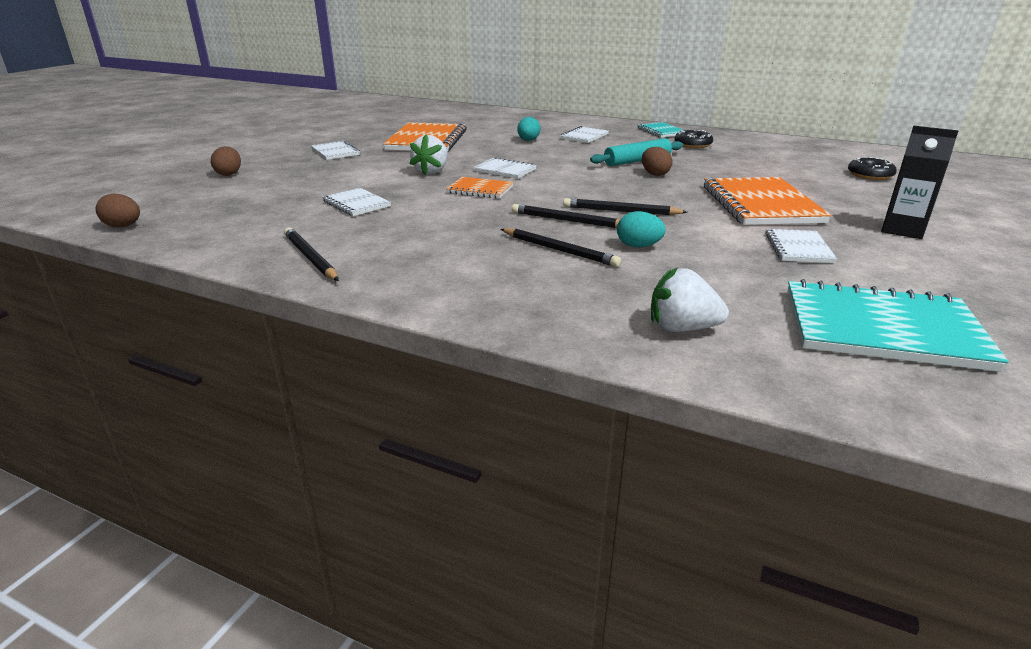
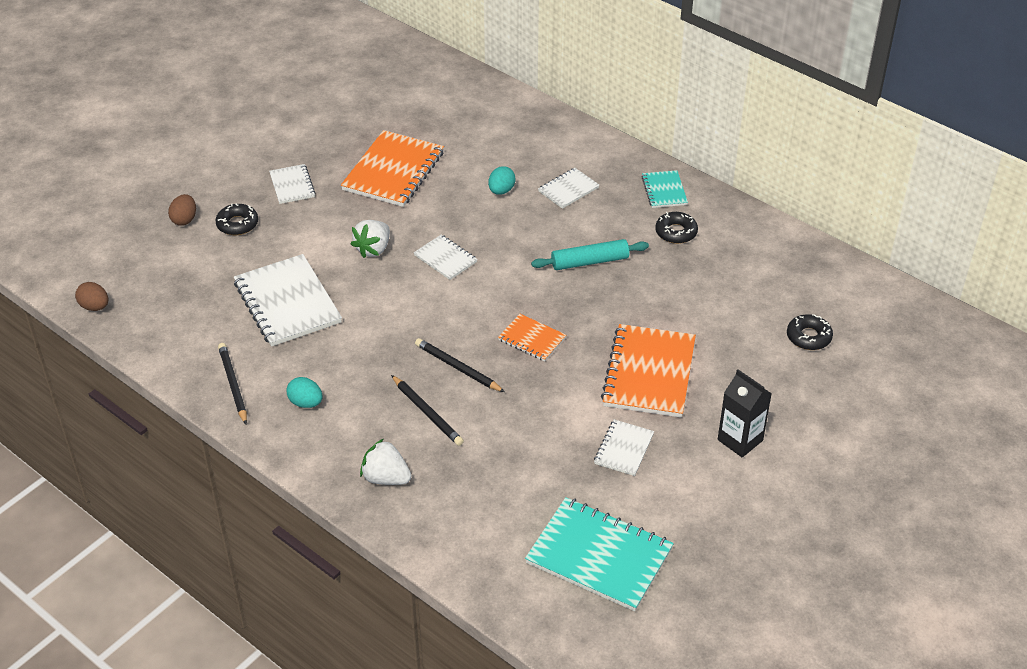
camera: 15 degrees right, 15 degrees up
white notebook [322,188,391,216] -> white notebook [234,254,342,347], size x1.91
orange notebook [446,177,513,198] -> orange notebook moved to [498,314,566,361]
black pencil [563,198,687,215] -> none
turquoise egg [617,211,666,247] -> turquoise egg moved to [287,377,323,408]
brown egg [642,147,673,176] -> none
white strawberry [651,267,729,332] -> white strawberry moved to [360,439,411,485]
none -> black donut [215,204,258,235]

